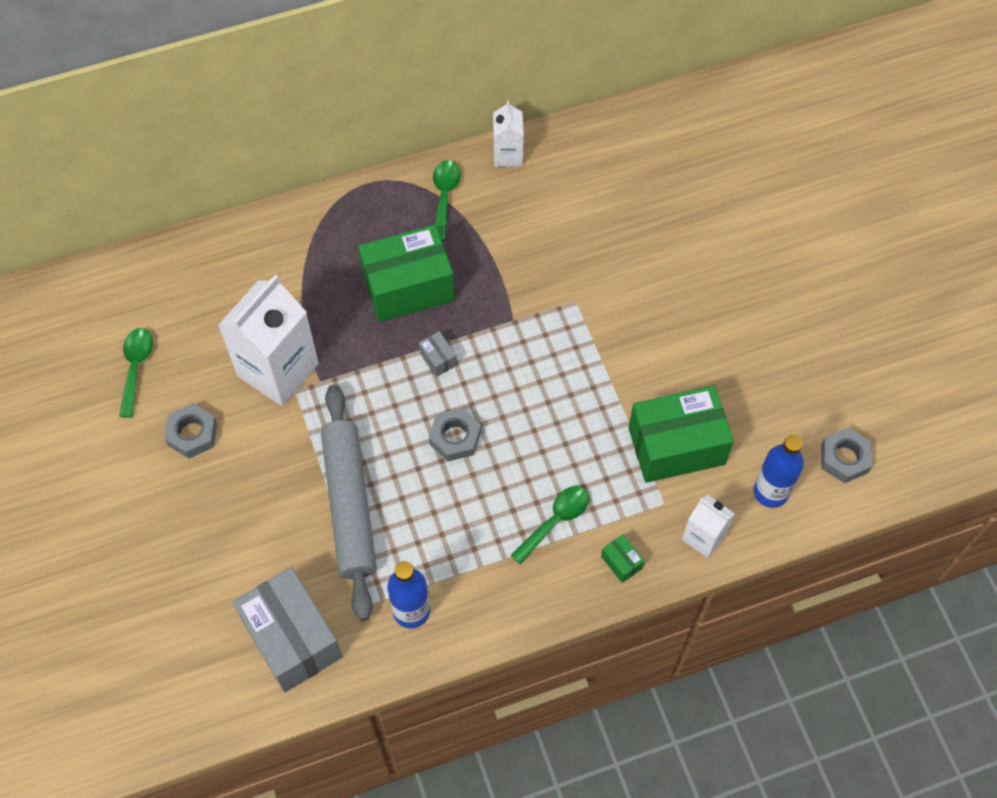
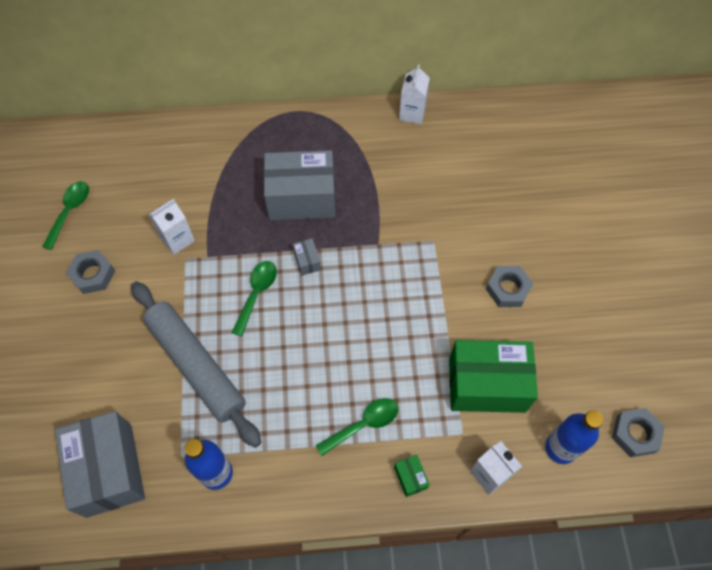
camera: 15 degrees right, 0 degrees up
white carton [218,275,319,406] -> white carton [148,199,195,255], size x0.52
grey rolling pin [321,384,377,621] -> grey rolling pin turned 45 degrees counterclockwise [131,281,262,448]
green box [358,225,455,322] -> grey box [264,150,335,221]
grey nut [429,408,481,461] -> grey nut moved to [486,266,533,307]
green spoon [433,160,460,241] -> green spoon moved to [232,261,277,337]

